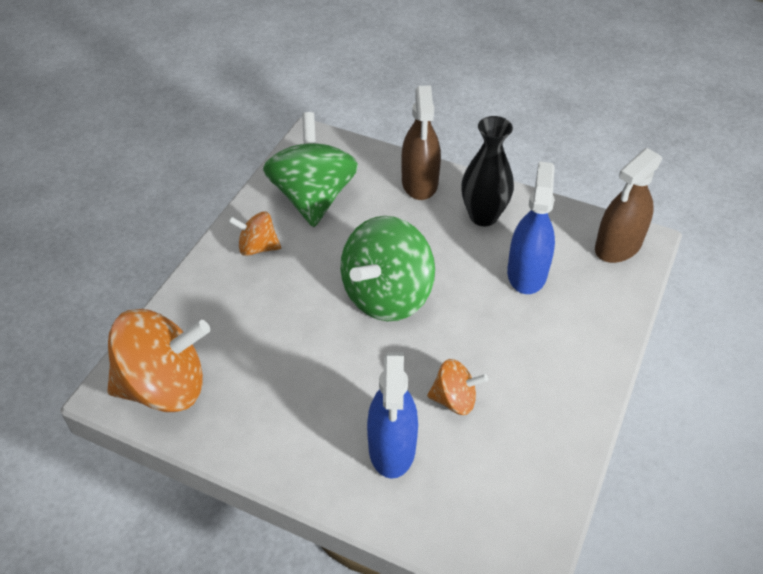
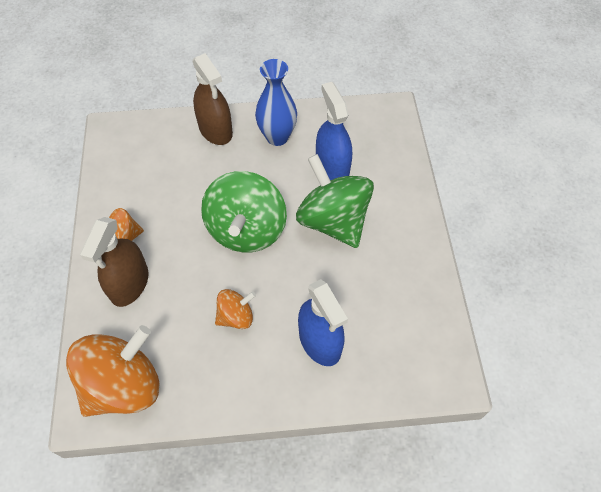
camera: 30 degrees left, 10 degrees up
green spinning top [263,112,359,227] -> green spinning top moved to [296,154,374,248]
orange spinning top [427,359,488,415] -> orange spinning top moved to [215,289,256,329]
black vase [461,116,514,226] -> blue vase [255,59,297,146]
brown spray bottle [595,148,662,263] -> brown spray bottle moved to [80,217,148,307]

